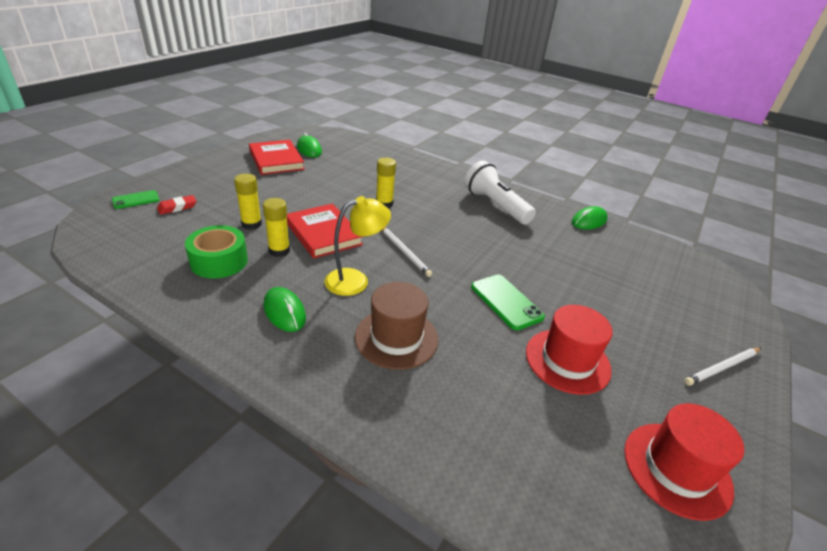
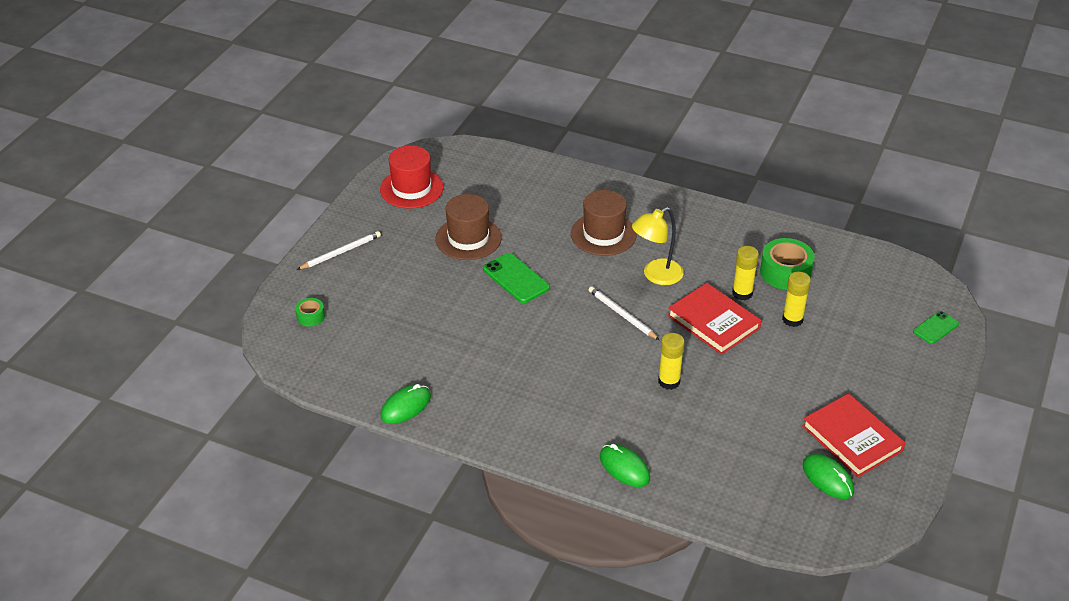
camera: 175 degrees right, 5 degrees up
red eraser [157,195,197,215] -> none
green mouse [264,287,306,332] -> green mouse moved to [600,444,650,487]
white flashlight [464,161,536,224] -> none
red hat [526,305,613,395] -> brown hat [435,194,502,260]
none -> green tape [295,298,325,327]

